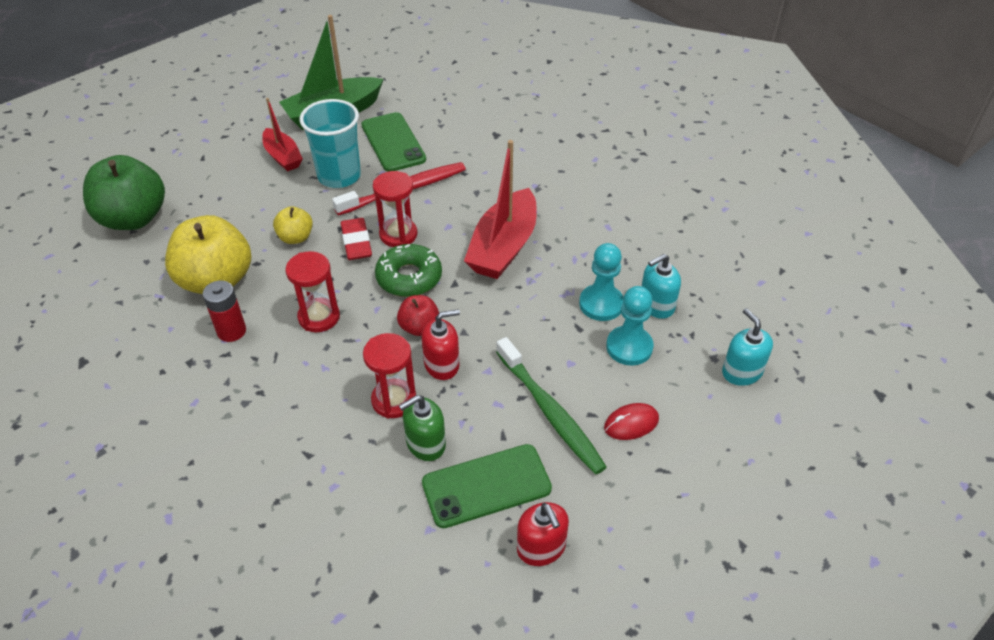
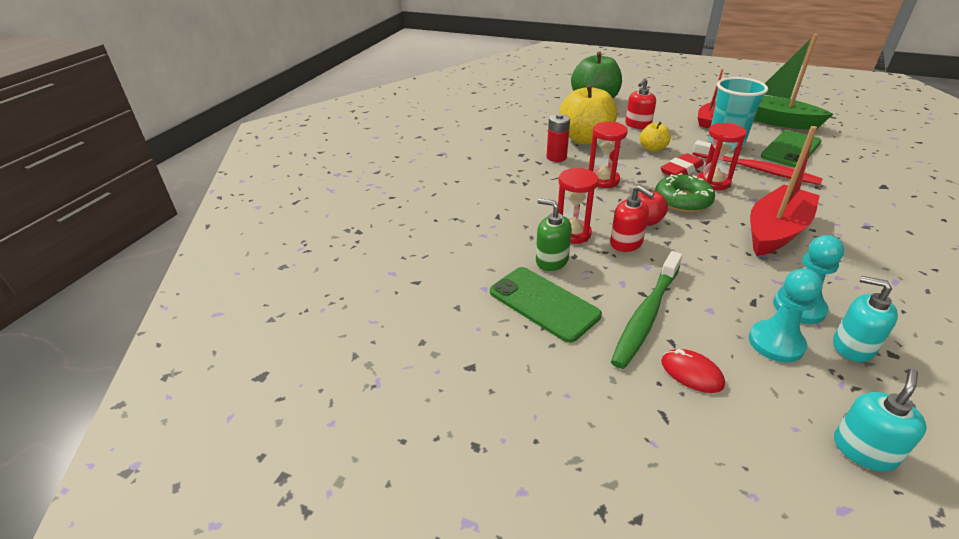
camera: 65 degrees right, 10 degrees down
red boat [464,140,537,279] -> red boat turned 135 degrees clockwise [750,126,820,256]
red soap dispenser [517,502,569,566] -> red soap dispenser moved to [625,78,656,129]

